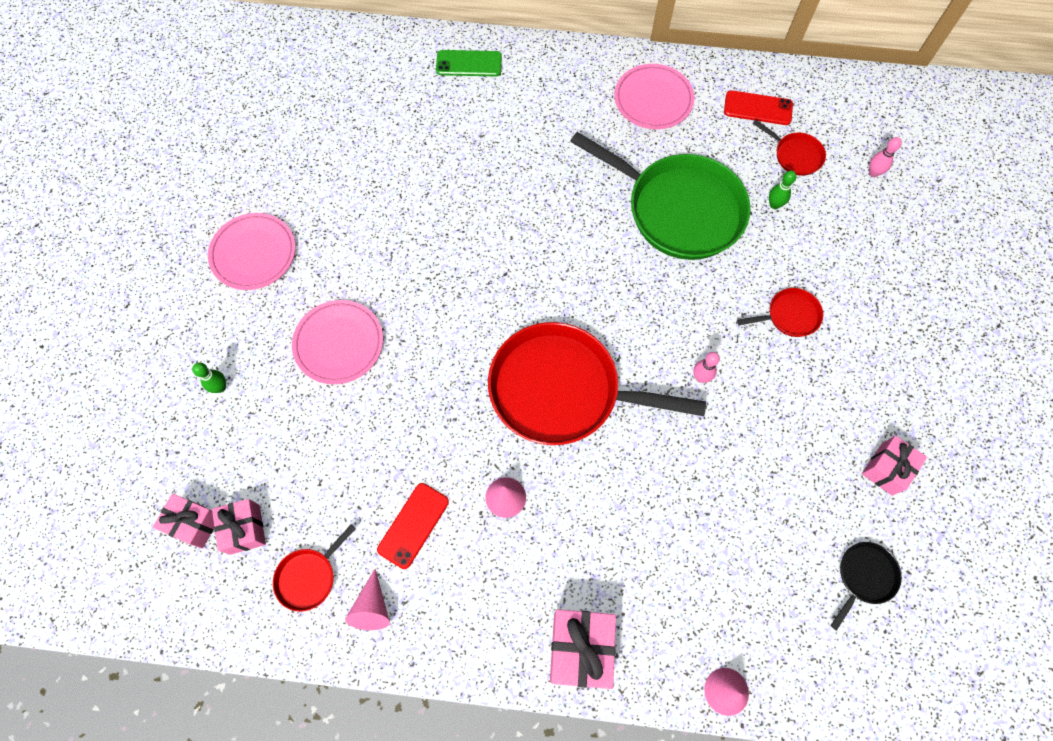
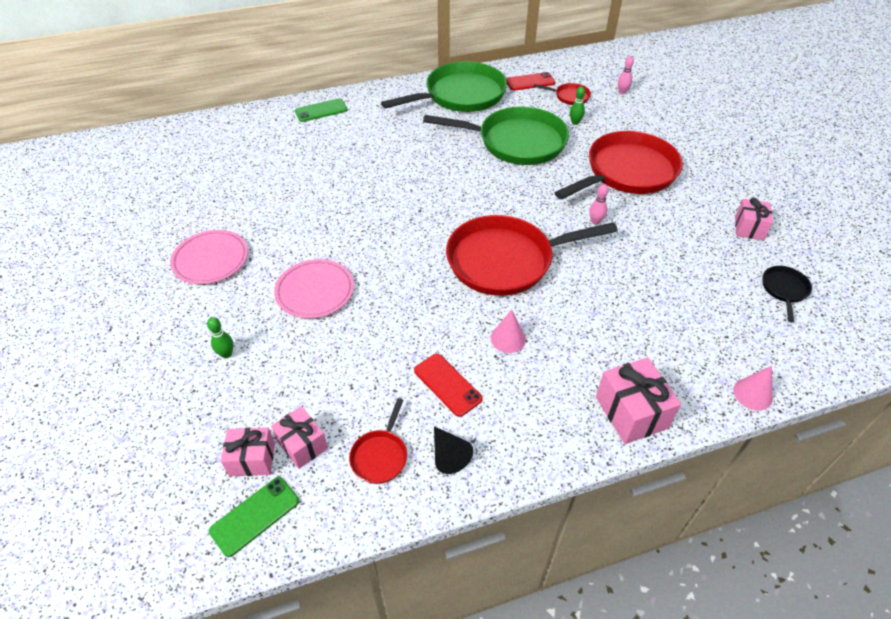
camera: 25 degrees left, 20 degrees down
pink cone [345,569,390,630] -> black cone [434,426,473,474]
red phone [377,483,449,569] -> red phone turned 45 degrees counterclockwise [414,354,483,417]
pink plate [614,64,694,129] -> green pan [381,61,507,112]
red pan [737,288,823,337] -> red pan [554,131,683,200], size x2.32
none -> green phone [209,477,299,557]

